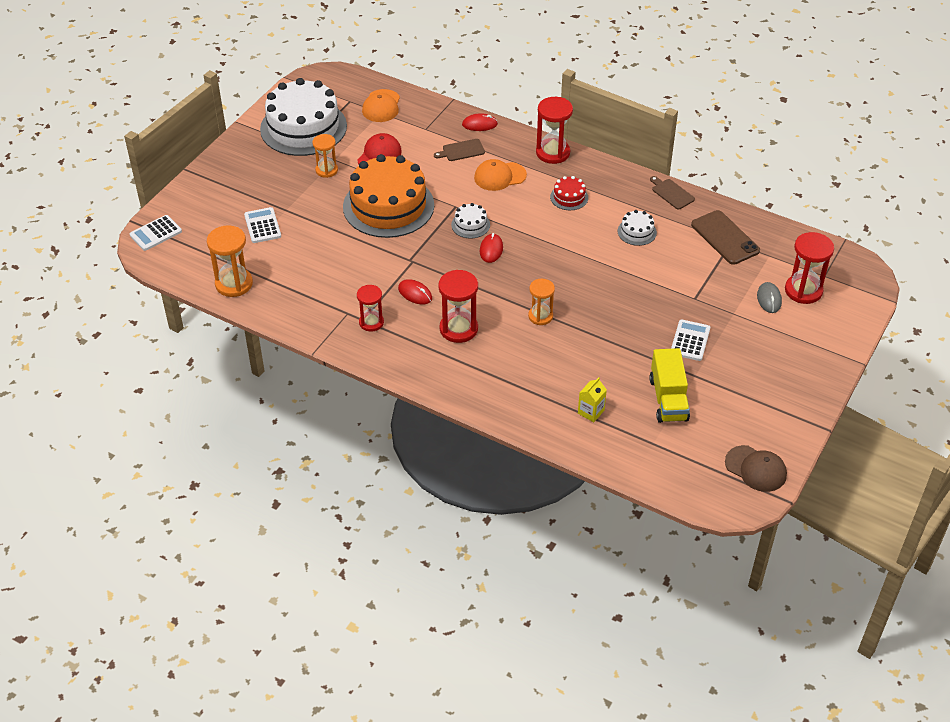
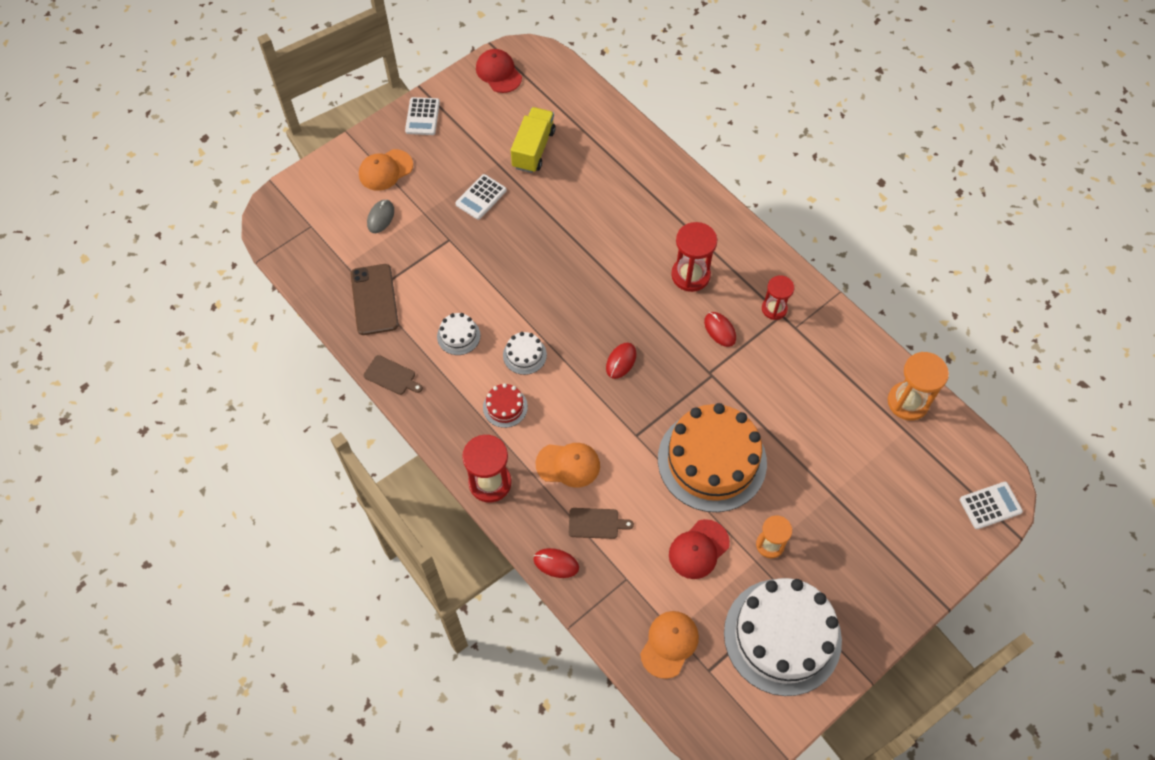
camera: 160 degrees left, 15 degrees up
white calculator [244,207,281,243] -> white calculator moved to [405,97,440,135]
white cake [451,203,490,238] -> white cake moved to [503,332,547,375]
orange hourglass [528,279,555,325] -> none
yellow carton [578,378,607,422] -> none
brown cutting board [650,176,695,209] -> brown cutting board turned 45 degrees counterclockwise [364,355,423,395]
brown cap [725,445,787,492] -> red cap [476,49,522,93]
red hourglass [785,232,834,304] -> none
none -> orange cap [359,149,413,191]

